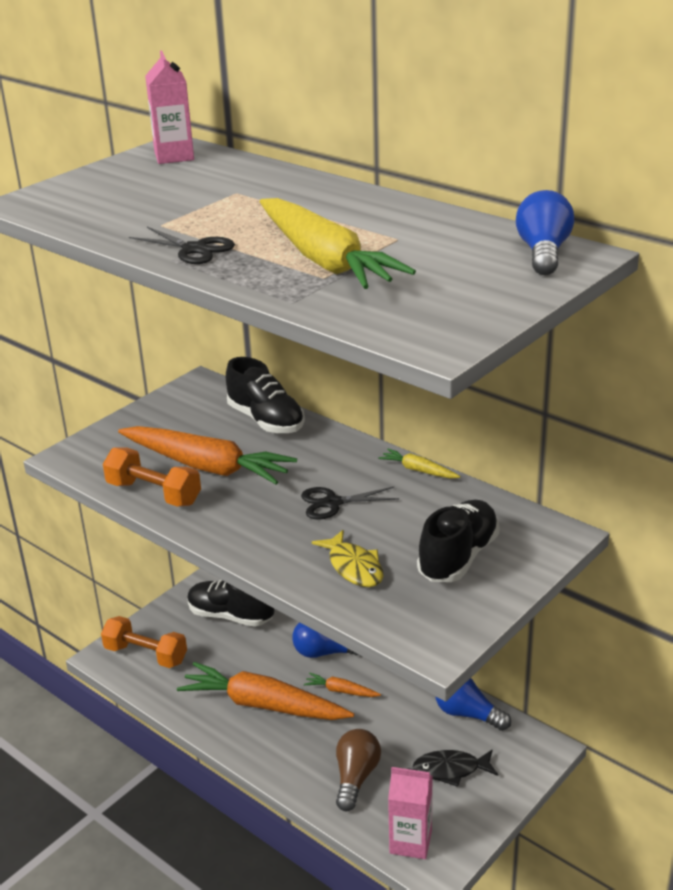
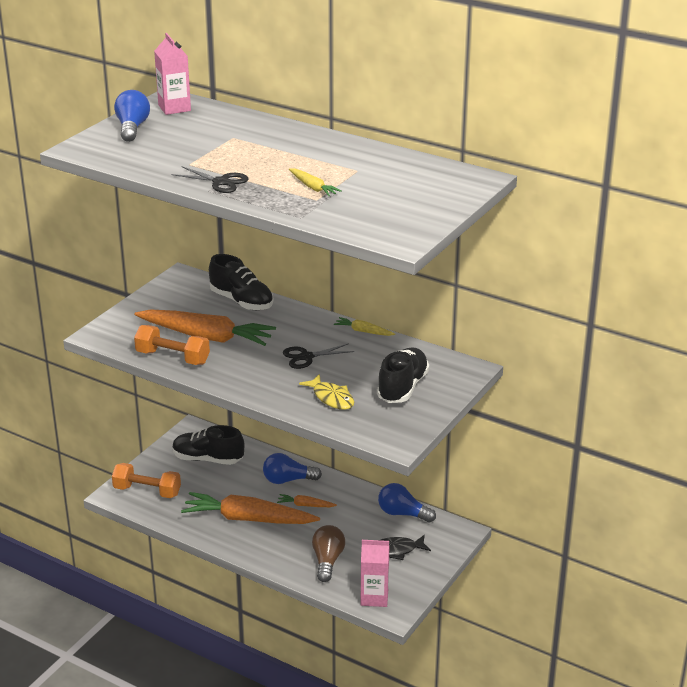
camera: 10 degrees left, 0 degrees up
yellow carrot [260,198,416,289] -> yellow carrot [289,168,342,196], size x0.44
blue light bulb [516,190,574,275] -> blue light bulb moved to [114,90,150,142]

